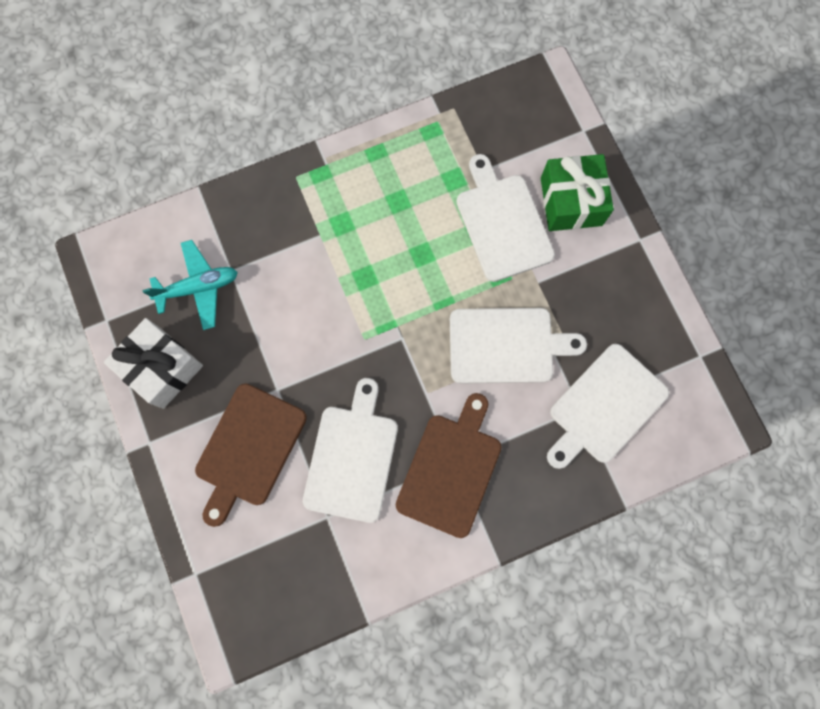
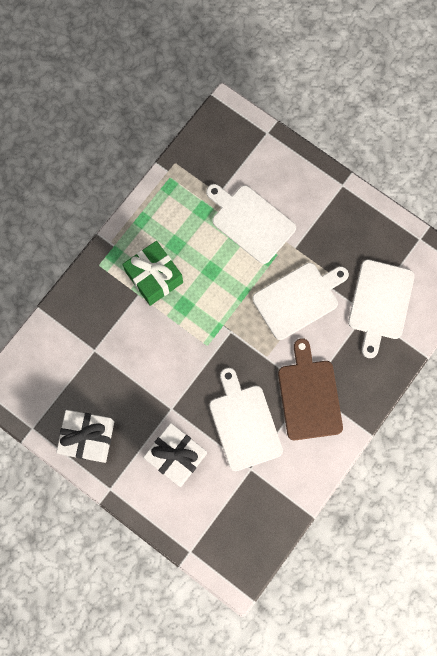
camera: 30 degrees left, 0 degrees up
turquoise plane [142,240,238,330] -> none
brown cutting board [195,383,307,527] -> white gift [143,423,207,487]
green gift [541,154,614,231] -> green gift moved to [122,241,183,306]

